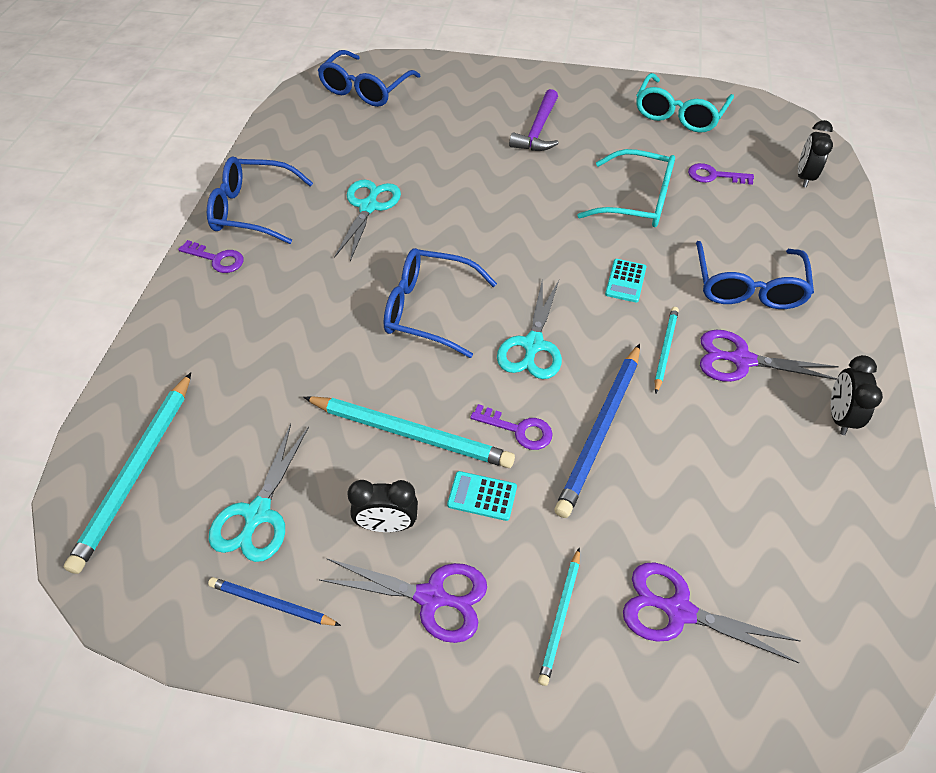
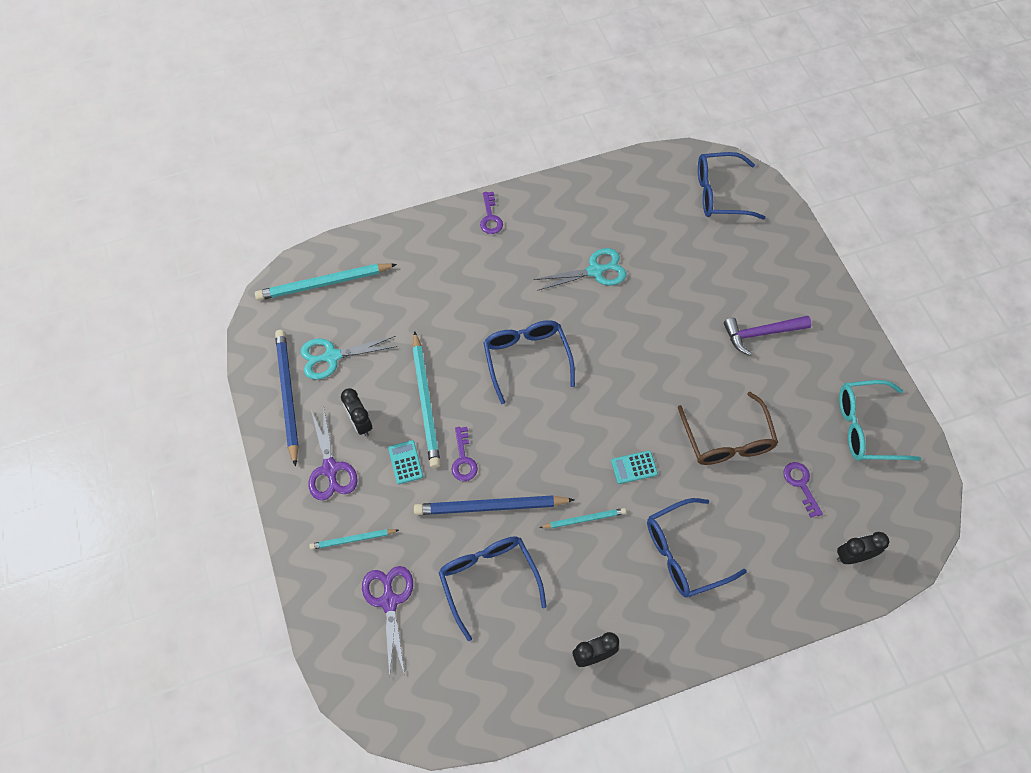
camera: 60 degrees right, 10 degrees up
blue glasses [207,157,313,244] -> blue glasses moved to [438,536,547,641]
blue pencil [208,577,341,626] -> blue pencil [275,330,299,467], size x1.82
turquoise scissors [497,278,562,379] -> none
turquoise glasses [577,149,675,227] -> brown glasses [678,392,778,465]
purple scissors [700,330,839,382] -> none

